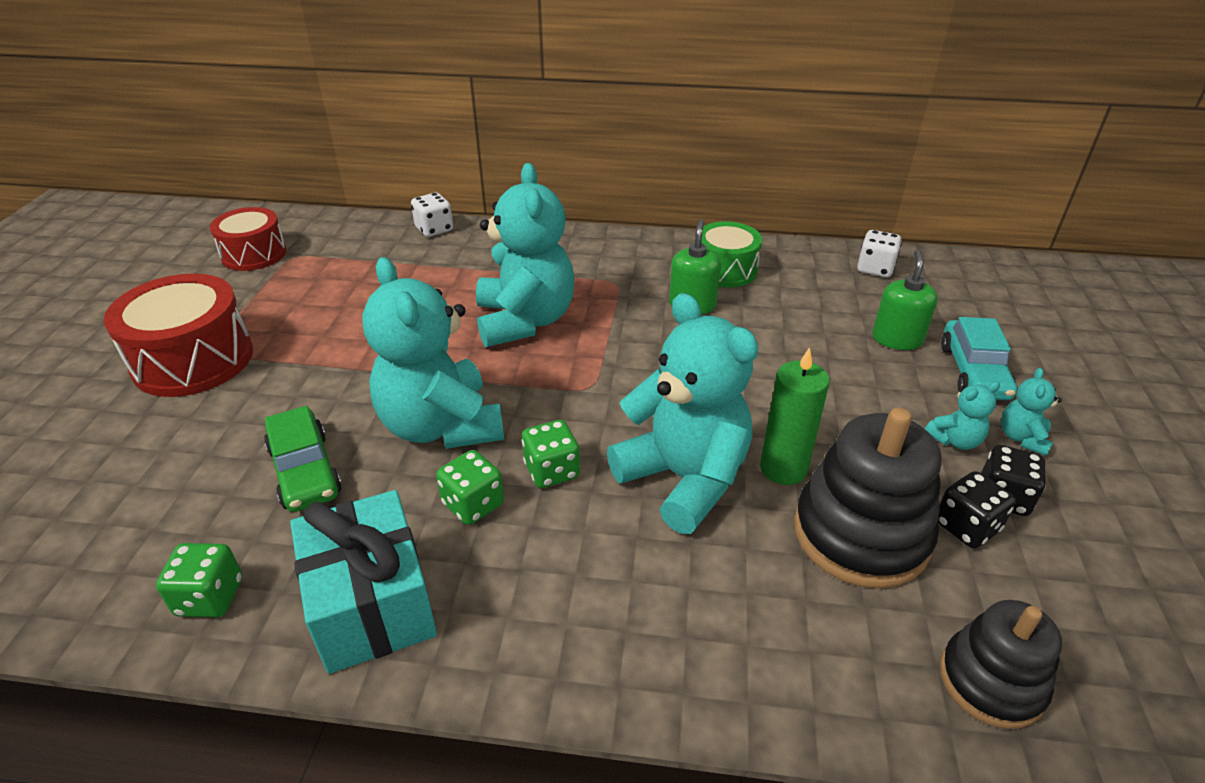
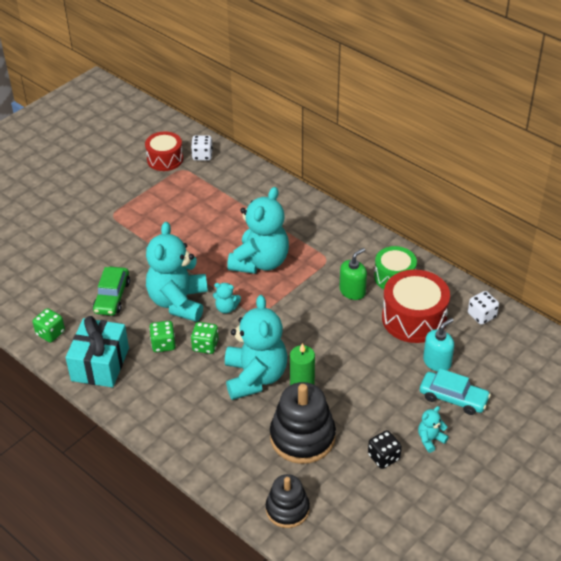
camera: 35 degrees right, 5 degrees up
red drum [104,273,253,397] -> red drum moved to [382,270,450,343]
white dice [411,193,453,237] -> white dice moved to [191,135,213,161]
green soap dispenser [872,250,938,350] -> turquoise soap dispenser [423,318,454,372]
turquoise teddy bear [925,381,1000,450] -> turquoise teddy bear moved to [213,283,241,314]
black dice [938,471,1016,548] -> none
turquoise car [941,317,1017,400] -> turquoise car turned 105 degrees counterclockwise [420,369,491,415]

